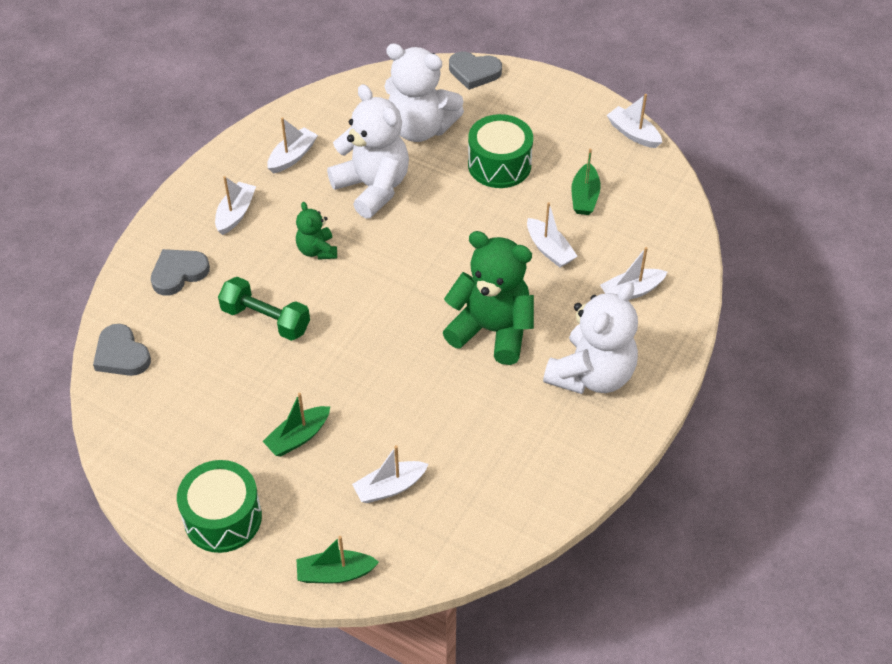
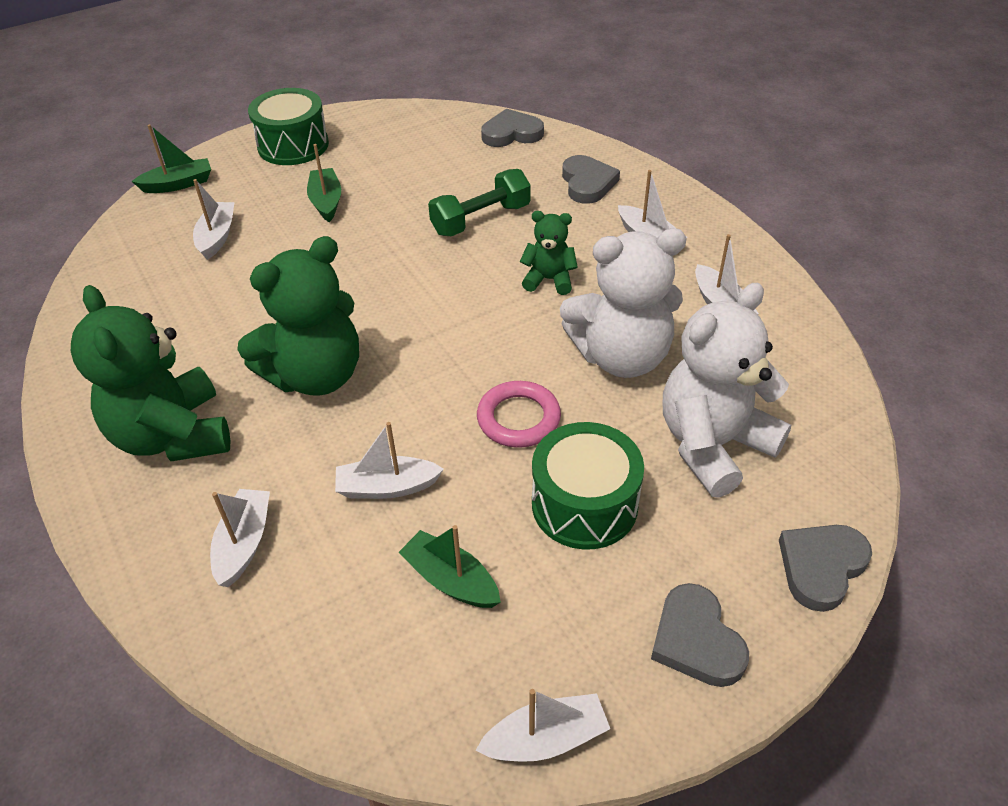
camera: 120 degrees right, 5 degrees down
green boat [296,536,379,583] -> green boat turned 45 degrees clockwise [131,124,211,193]
white teddy bear [543,282,638,394] -> green teddy bear [71,285,230,461]
none -> pink ring [477,381,561,448]
none -> grey heart [651,583,749,687]

